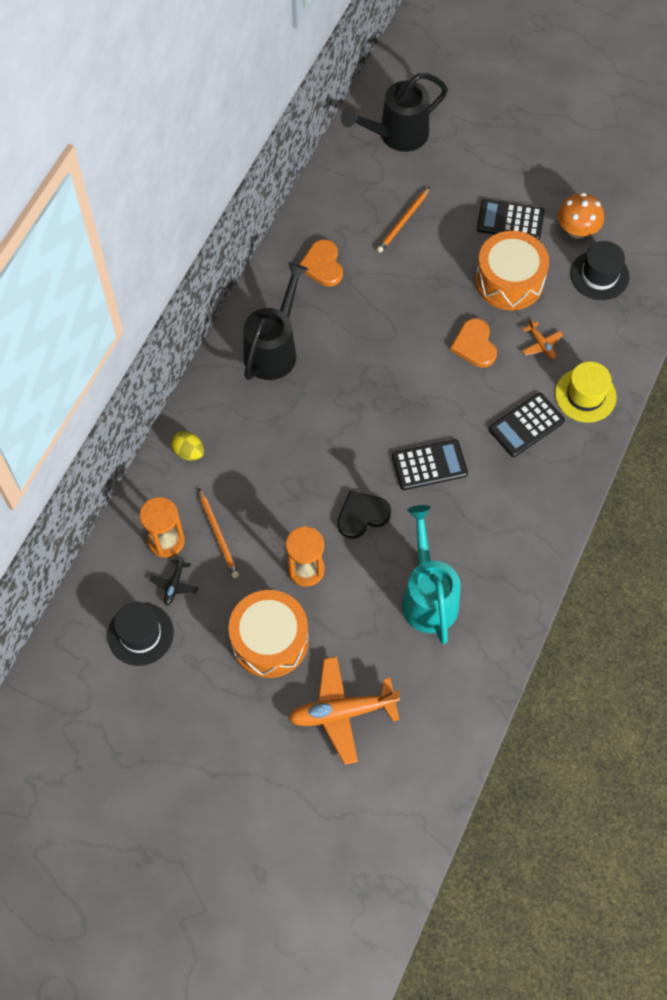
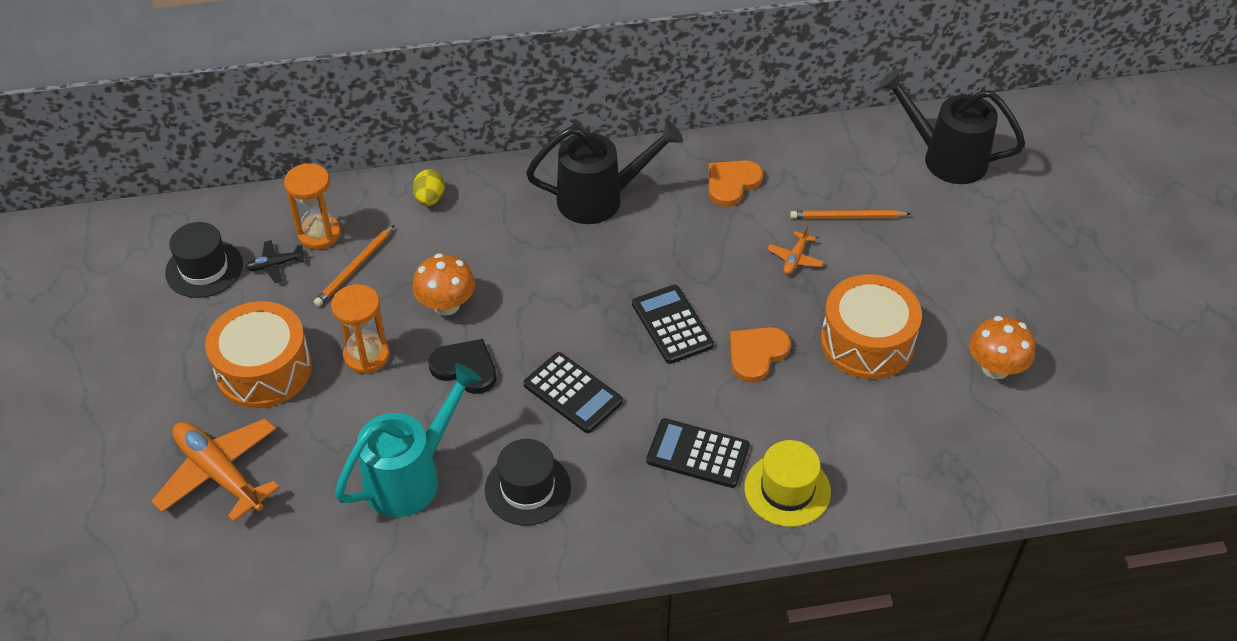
camera: 55 degrees right, 15 degrees down
black calculator [477,199,545,240] -> black calculator moved to [632,285,714,364]
orange plane [522,319,563,359] -> orange plane moved to [767,225,824,274]
black hat [570,241,630,300] -> black hat moved to [485,439,571,526]
none -> orange mushroom [412,253,475,316]

